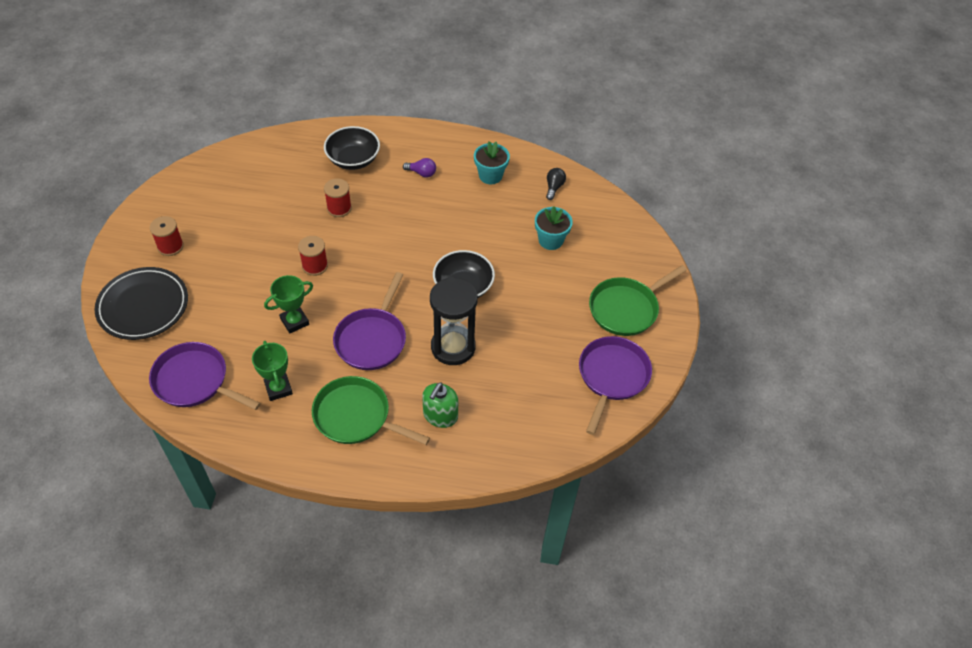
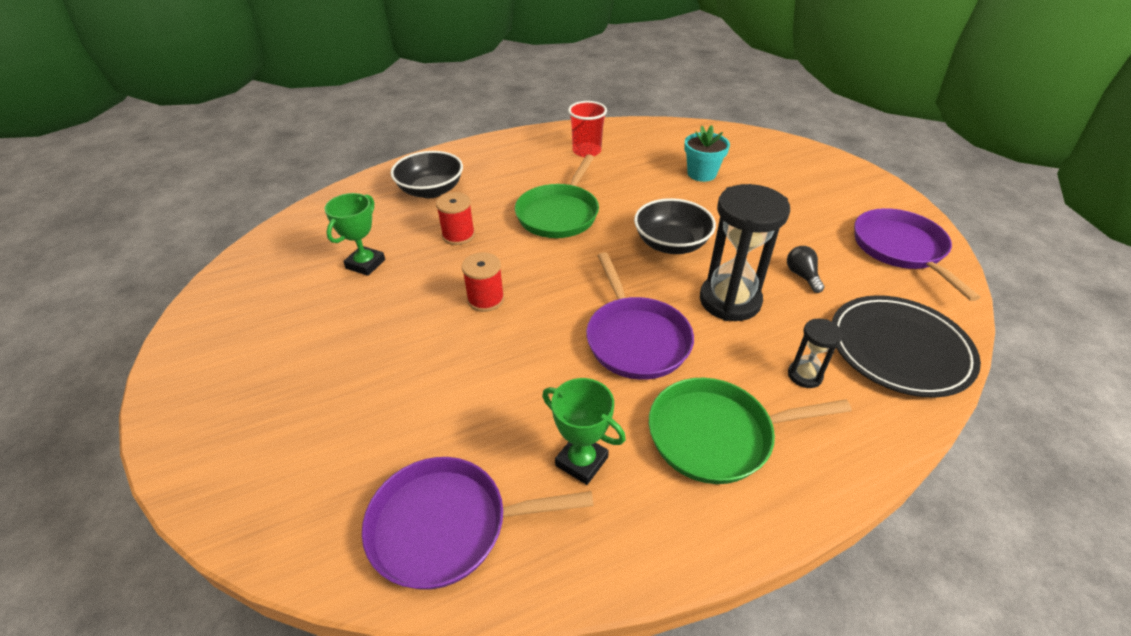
camera: 30 degrees left, 10 degrees down
black plate [94,267,188,340] -> black plate moved to [832,295,981,398]
red spool [150,216,184,256] -> none
green trophy [264,275,313,334] -> green trophy moved to [324,193,385,276]
purple light bulb [403,158,436,177] -> none
green soap dispenser [422,383,458,428] -> black hourglass [788,319,842,388]
turquoise flower pot [474,141,510,184] -> red cup [568,101,607,157]
black light bulb [546,168,566,200] -> black light bulb moved to [787,246,825,293]
green pan [589,265,687,336] -> green pan moved to [515,154,599,238]

